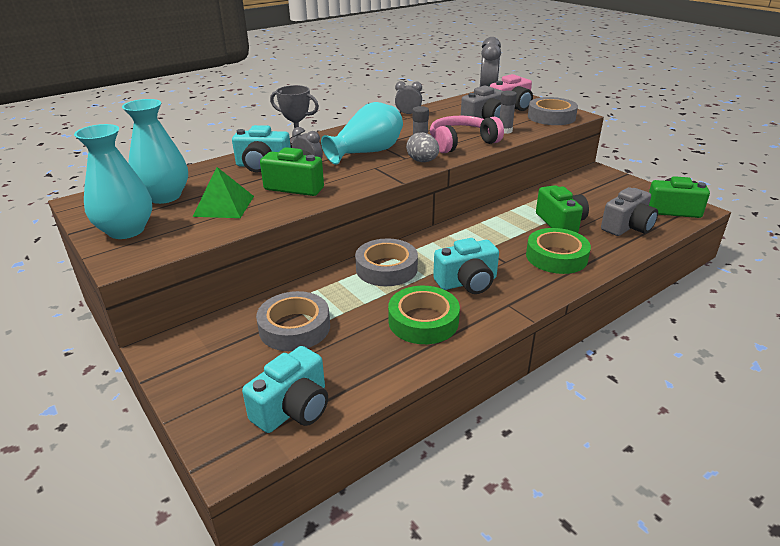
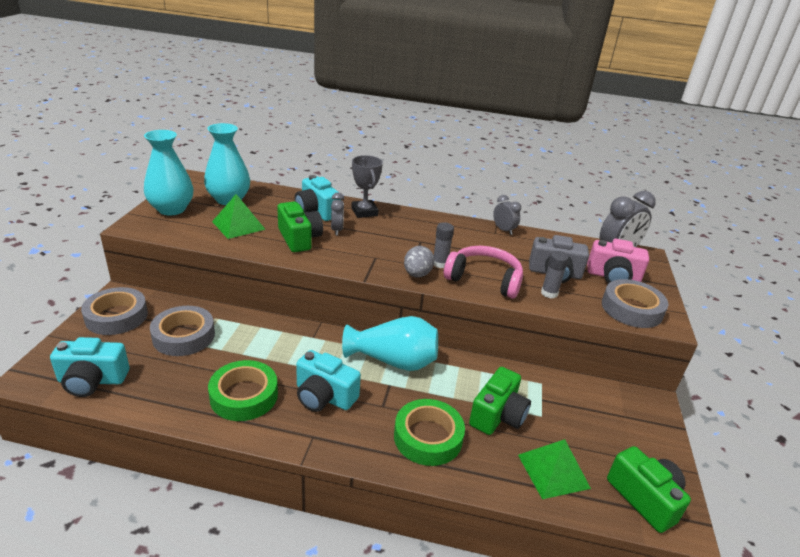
camera: 45 degrees right, 0 degrees up
turquoise vase [321,102,403,165] -> turquoise vase moved to [342,316,438,371]
grey tape [355,238,418,286] -> grey tape moved to [81,287,148,335]
grey camera [601,187,658,236] -> green pyramid [518,439,591,499]

